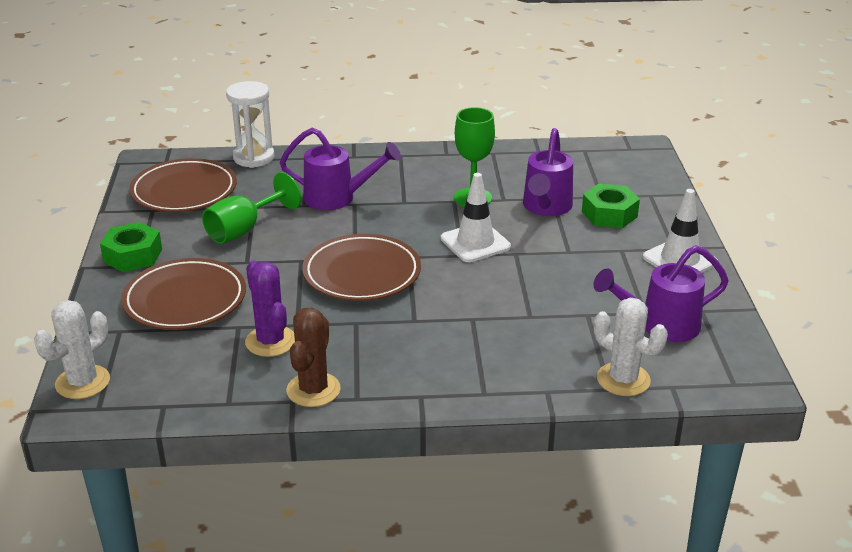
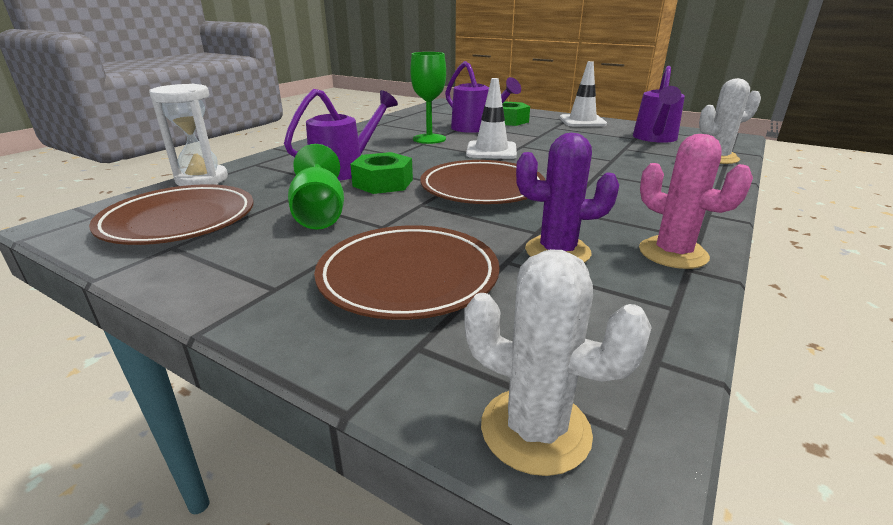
camera: 55 degrees left, 5 degrees down
white cactus [34,300,110,399] -> white cactus turned 45 degrees counterclockwise [464,249,652,476]
green nut [100,222,162,272] -> green nut moved to [350,152,413,194]
brown cactus [286,308,341,407] -> pink cactus [639,134,753,269]

